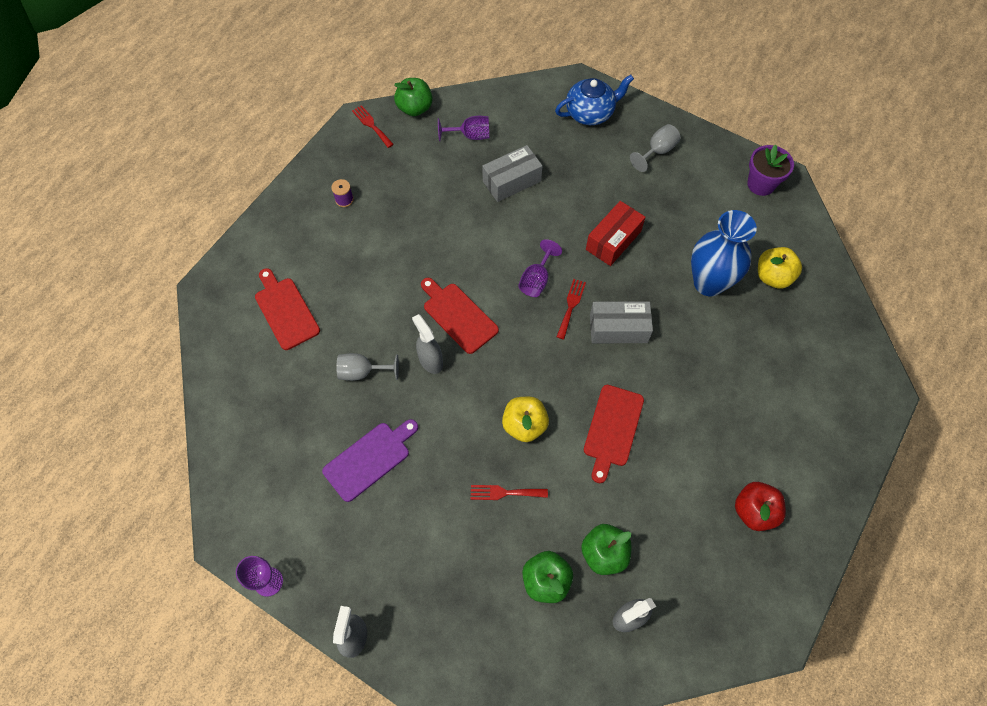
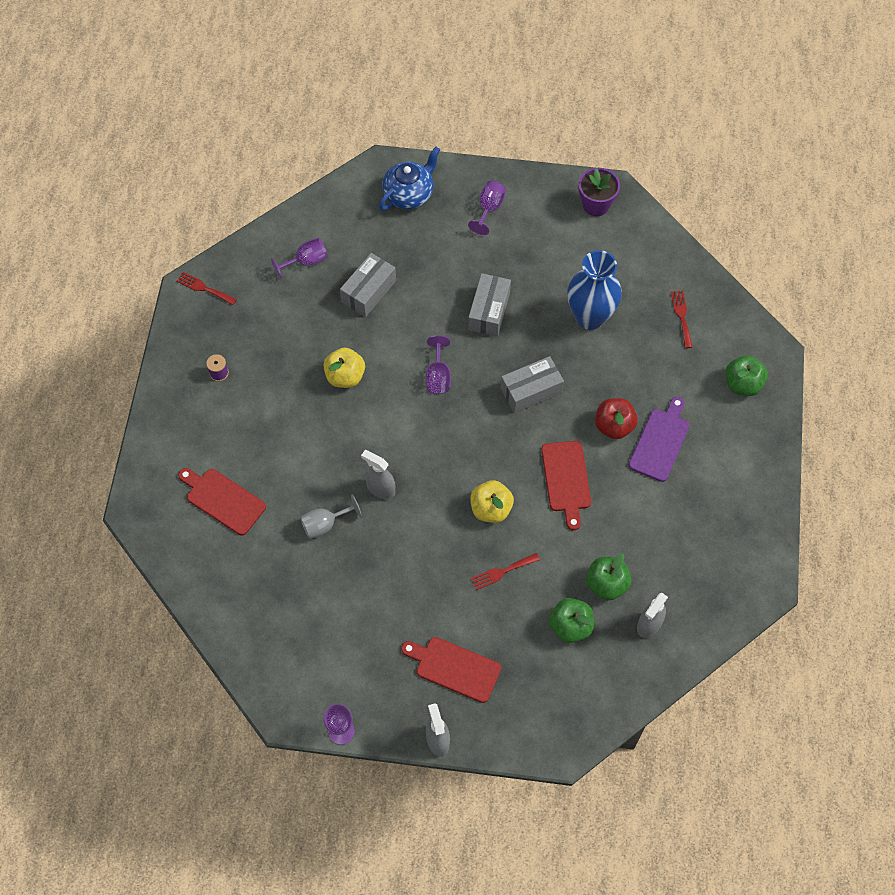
camera: 25 degrees left, 0 degrees up
purple cutting board [322,419,418,502] -> purple cutting board moved to [629,397,690,482]
green apple [394,78,433,116] -> green apple moved to [725,355,768,396]
red cutting board [421,278,499,354] -> red cutting board moved to [401,637,501,703]
red fork [557,279,586,340] -> red fork moved to [671,290,692,348]
red box [586,201,646,266] -> grey box [468,273,511,337]
grey goblet [630,124,681,172] -> purple goblet [468,181,506,235]
red apple [735,482,786,531] -> red apple moved to [595,398,638,439]
yellow apple [758,247,802,289] -> yellow apple moved to [324,348,365,388]

